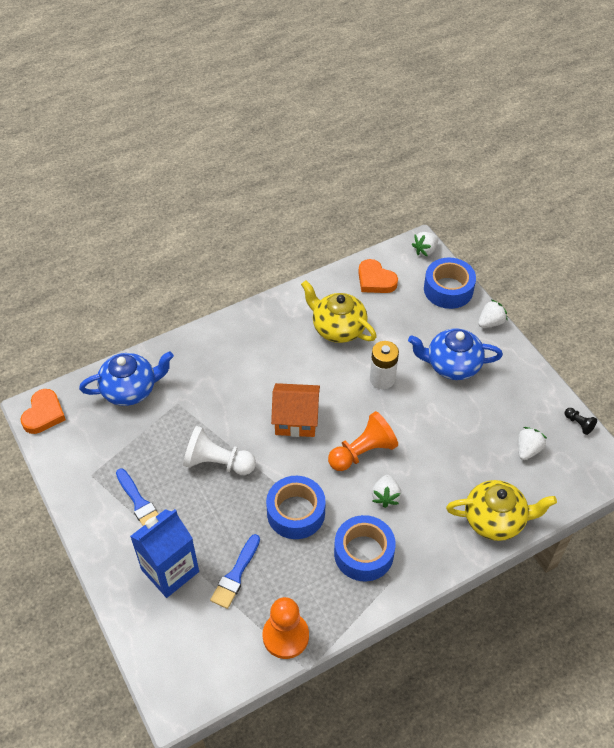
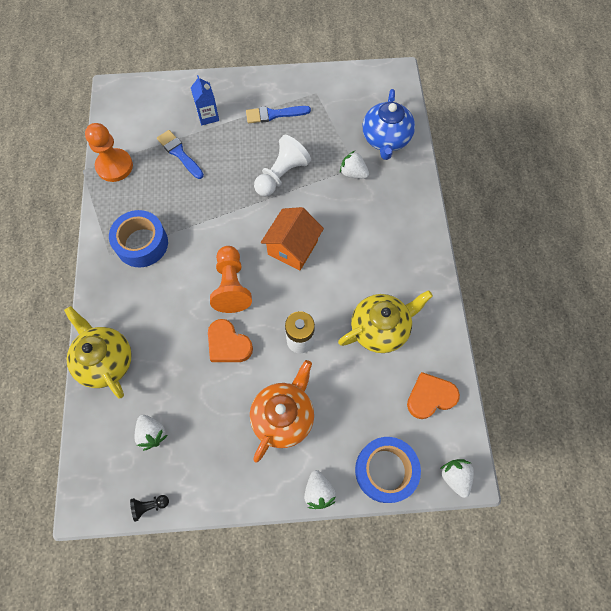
camera: 115 degrees right, 15 degrees up
orange heart [20,389,66,434] -> orange heart moved to [208,319,253,362]
blue carton [130,509,199,598] -> blue carton [191,75,219,125], size x0.57
blue tape [266,476,326,539] -> none
white strawberry [372,475,401,508] -> white strawberry moved to [340,151,369,179]
blue teapot [408,328,503,380] -> orange teapot [250,360,314,463]
yellow teapot [446,480,557,541] -> yellow teapot turned 120 degrees clockwise [64,306,132,398]

